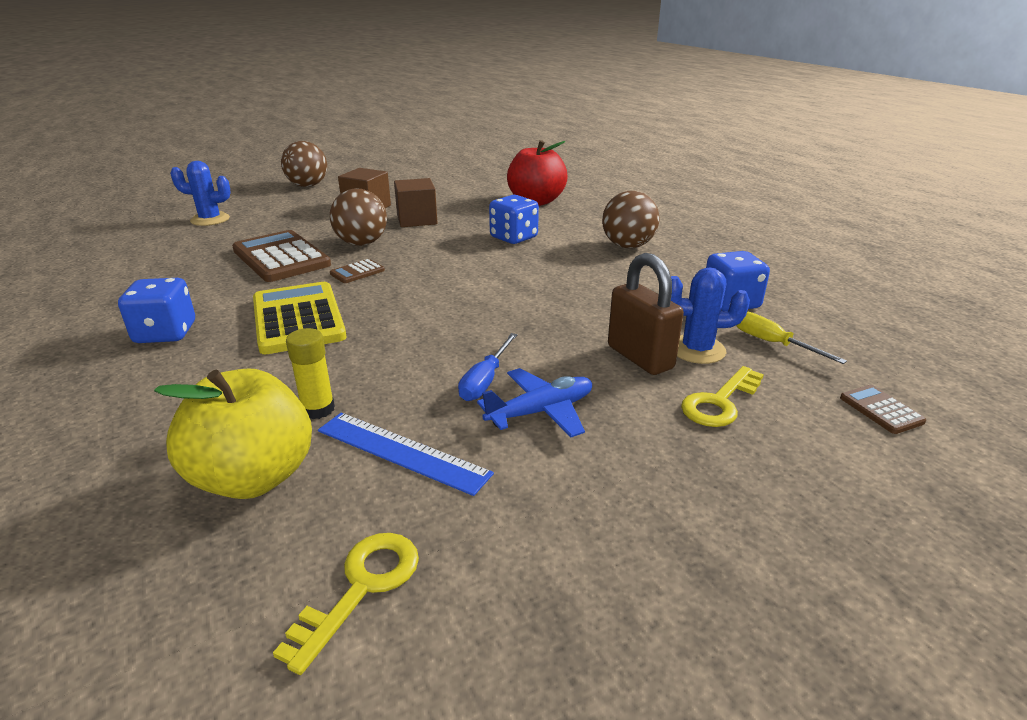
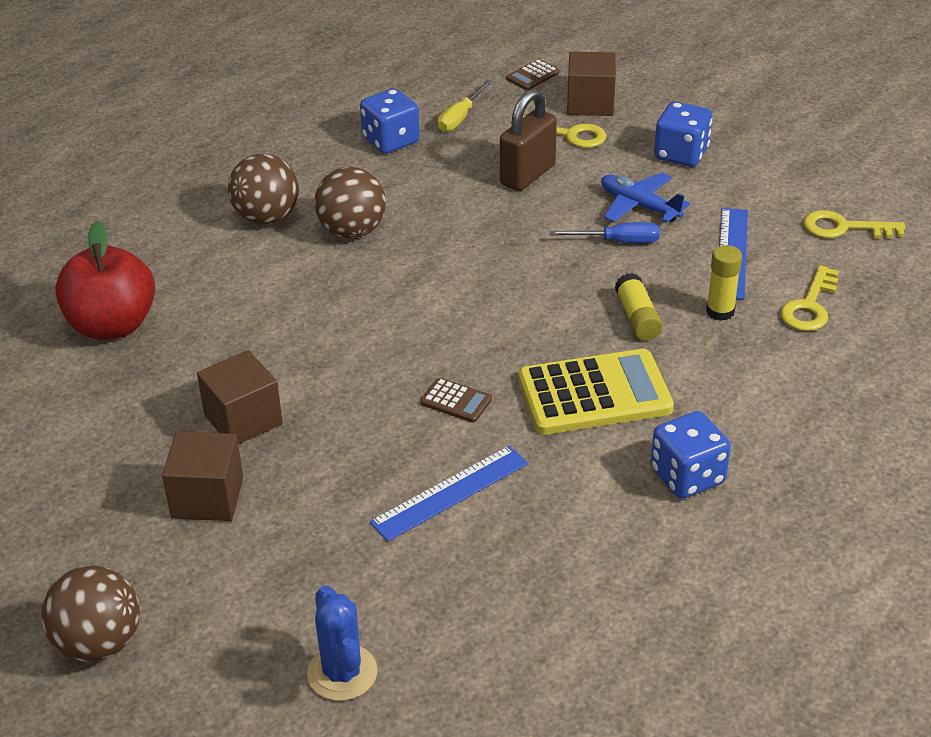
camera: 110 degrees left, 10 degrees up
yellow apple [154,368,312,499] -> yellow key [780,265,839,331]
brown calculator [232,230,331,282] -> blue ruler [370,446,528,541]
yellow calculator [253,282,347,354] -> yellow calculator turned 150 degrees counterclockwise [518,349,674,435]
brown ball [330,189,387,246] -> brown ball moved to [314,167,386,239]
blue dice [489,195,539,244] -> blue dice moved to [654,102,712,167]
blue cactus [671,267,750,364] -> none
none -> brown cube [567,52,616,116]
none -> yellow glue stick [615,273,663,341]

